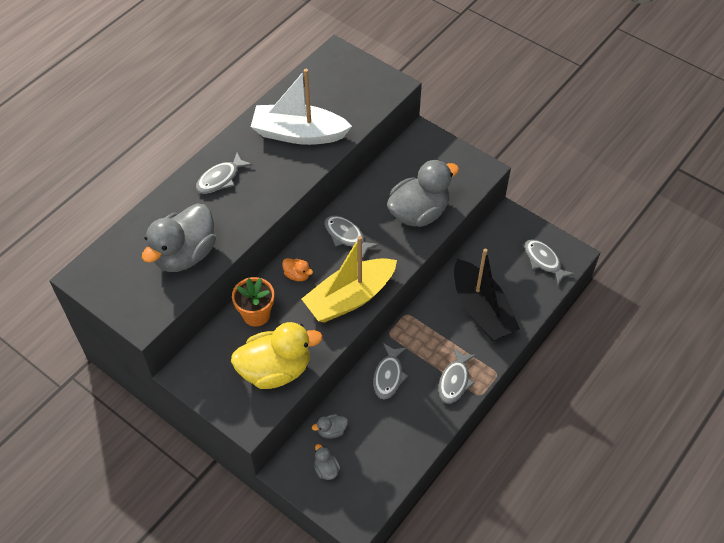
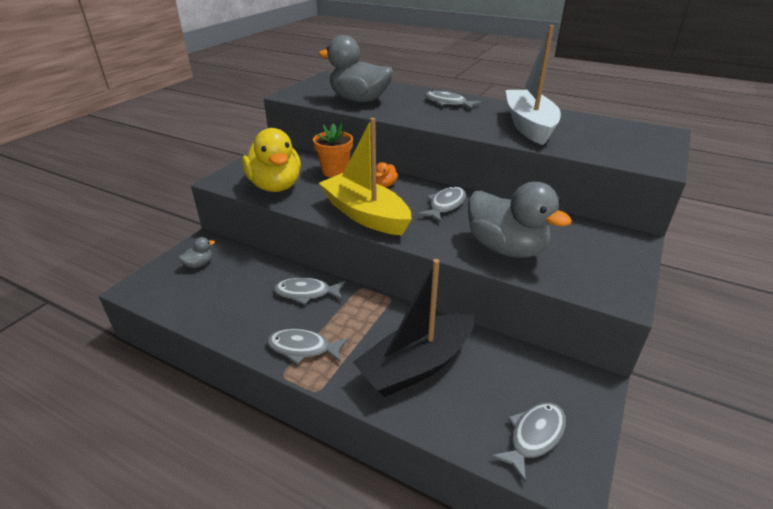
camera: 80 degrees right, 20 degrees down
grey duck [312,414,348,438] -> none

